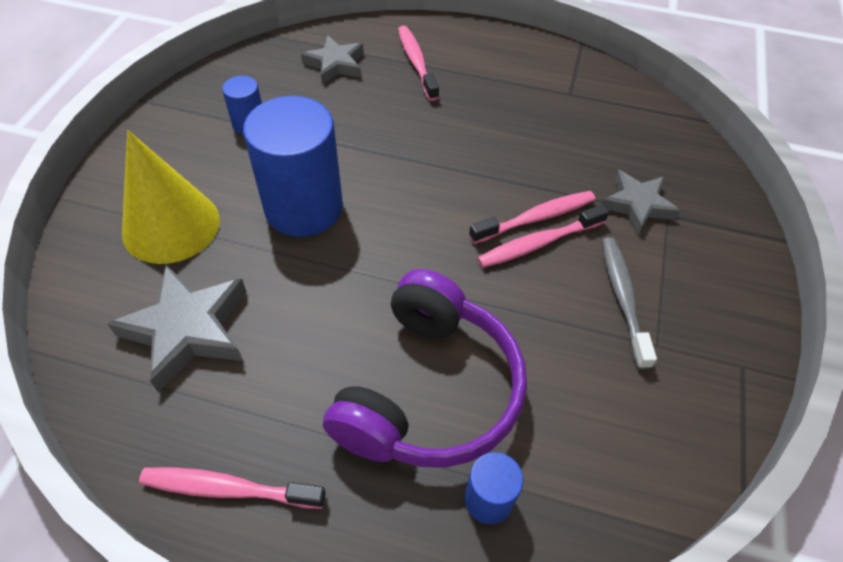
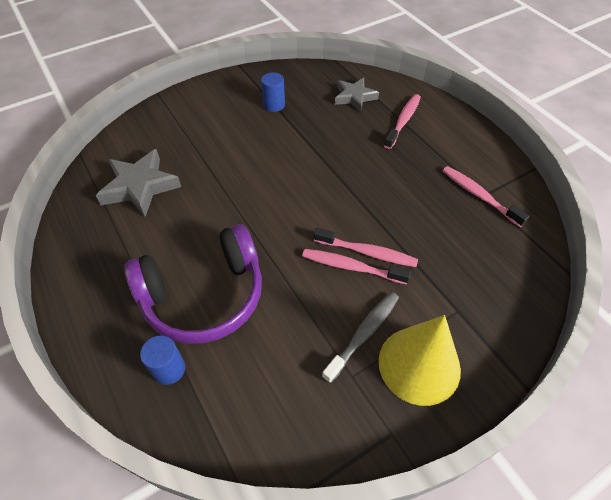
camera: 45 degrees right, 0 degrees up
yellow cone [122,130,220,264] -> yellow cone moved to [379,315,461,406]
pink toothbrush [139,467,326,509] -> pink toothbrush moved to [443,166,529,227]
blue cylinder [243,96,343,237] -> none
grey star [601,170,680,235] -> none

